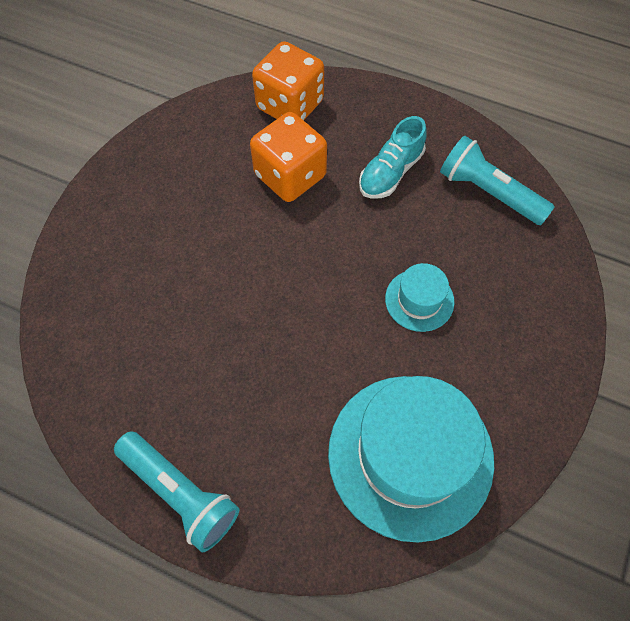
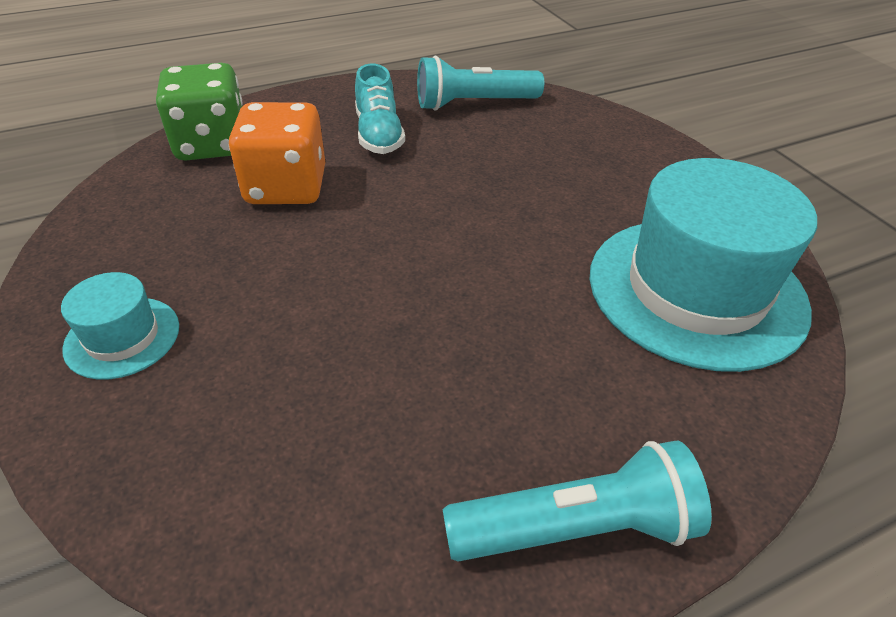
camera: 50 degrees left, 20 degrees down
orange dice [252,41,324,121] -> green dice [156,63,243,161]
turquoise hat [385,263,454,332] -> turquoise hat moved to [61,272,179,380]

